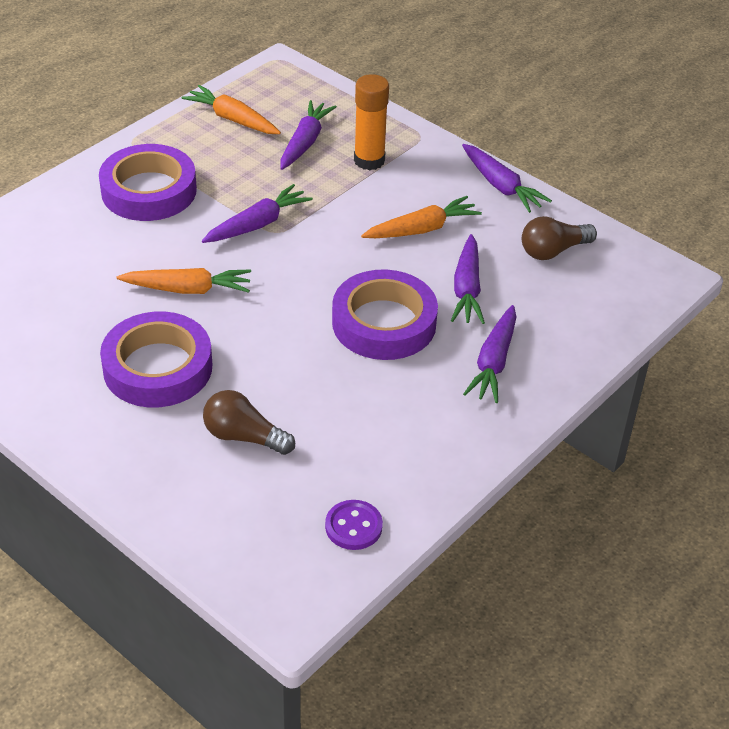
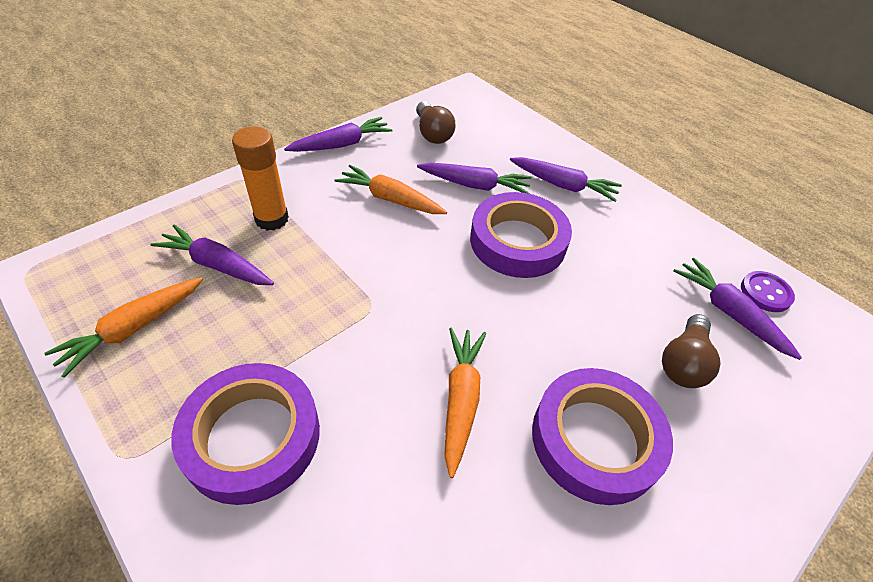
camera: 85 degrees left, 5 degrees up
purple carrot [202,184,313,243] -> purple carrot moved to [673,258,802,360]
orange carrot [361,196,482,238] -> orange carrot turned 45 degrees counterclockwise [334,165,447,214]

